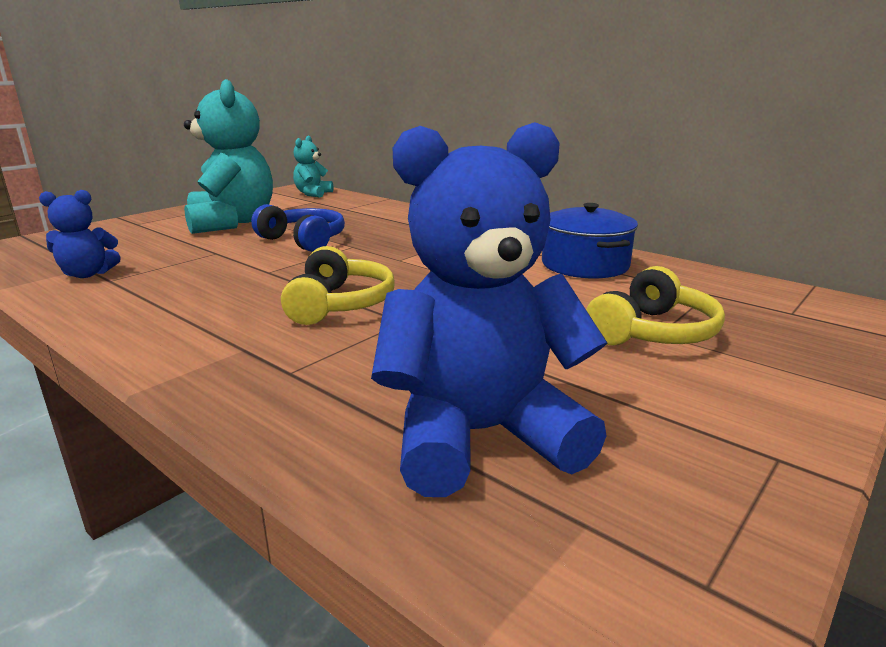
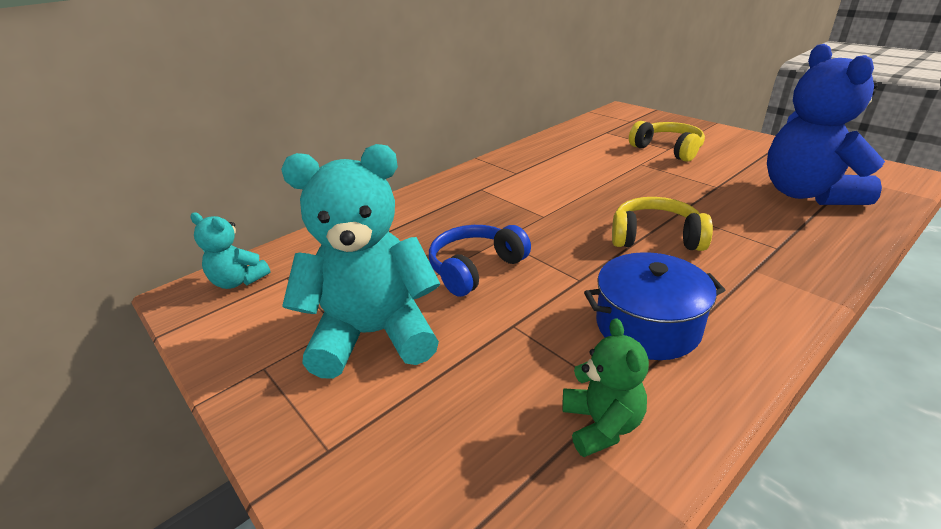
camera: 80 degrees left, 10 degrees up
blue teddy bear [39,190,121,278] -> green teddy bear [562,318,649,457]
blue pot [542,203,638,278] -> blue pot moved to [584,252,725,360]

